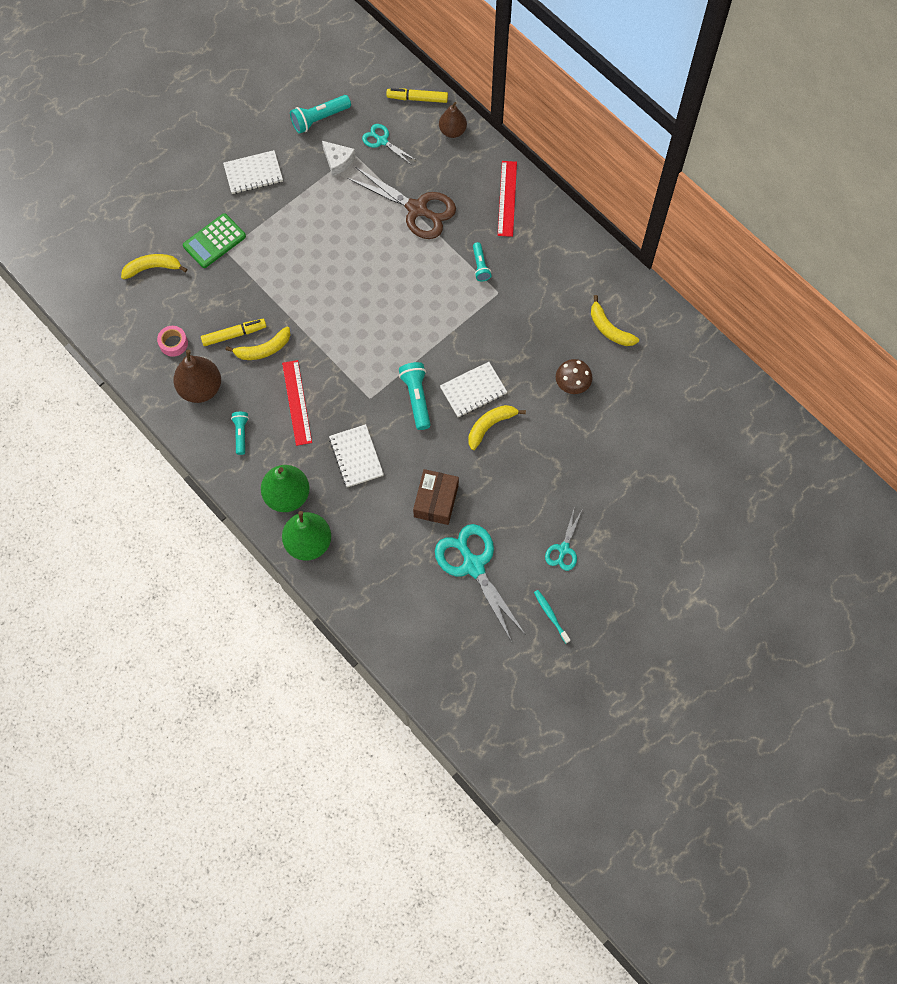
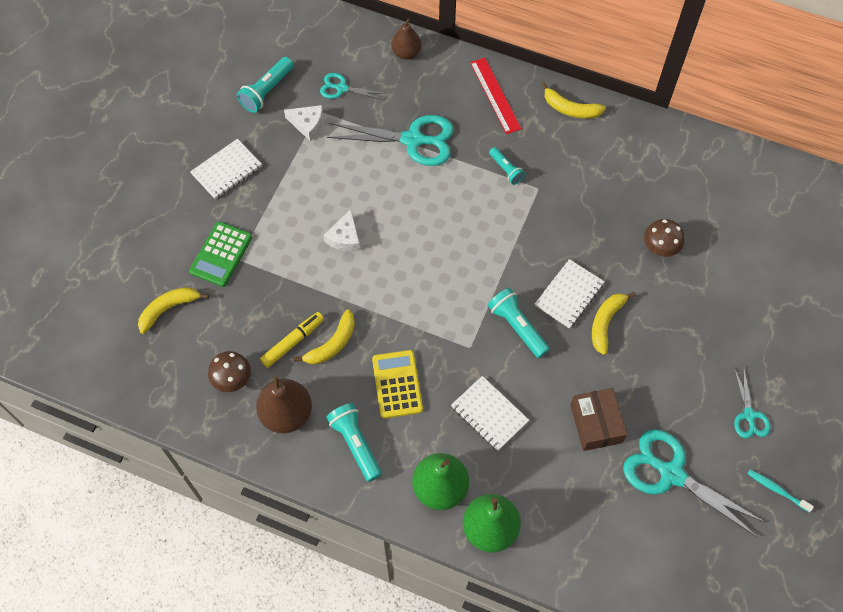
camera: 25 degrees left, 5 degrees down
pink tape [157,326,188,357] -> brown mushroom [208,351,251,392]
turquoise flashlight [231,412,249,455] -> turquoise flashlight [326,403,382,482], size x1.58
red ruler [282,360,312,446] -> yellow calculator [372,350,423,419]
brown scissors [347,167,456,239] -> turquoise scissors [327,115,454,166]
yellow marker [386,88,448,103] -> none
yellow banana [591,295,639,346] -> yellow banana moved to [541,82,606,119]
none -> white cheese [323,209,360,251]

